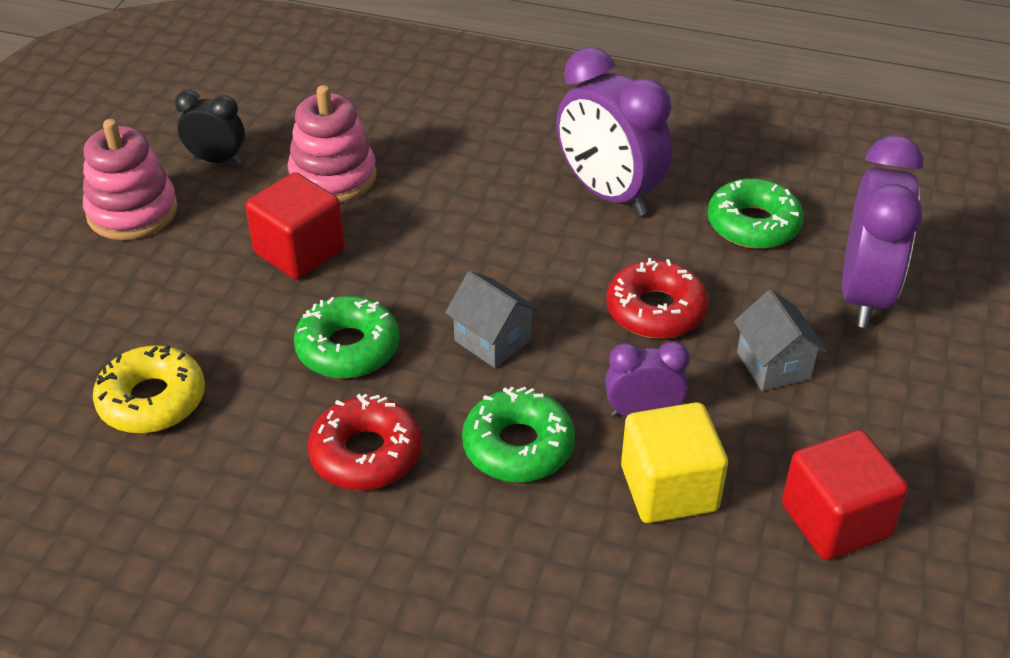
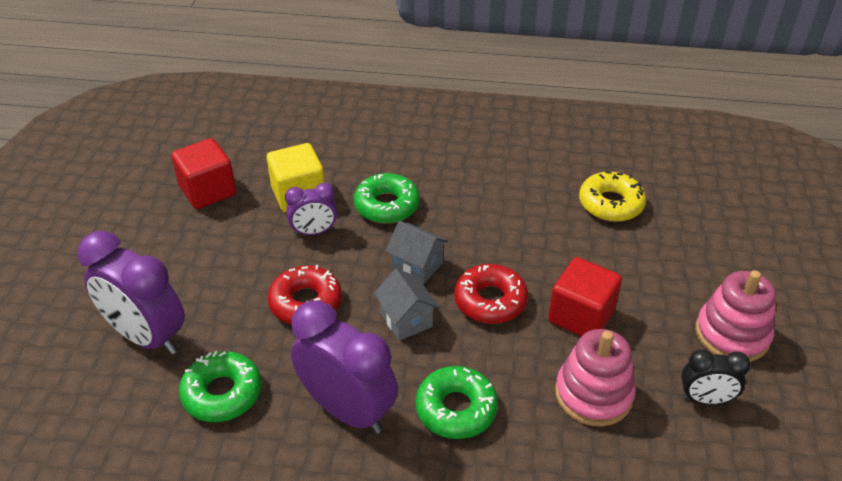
camera: 170 degrees right, 0 degrees up
green donut [294,296,399,378] -> green donut moved to [415,366,498,439]
red donut [308,394,422,490] -> red donut moved to [454,264,528,324]
grey house [734,290,827,391] -> grey house moved to [374,269,439,341]
purple clock [842,135,923,328] -> purple clock turned 60 degrees counterclockwise [78,231,185,355]

